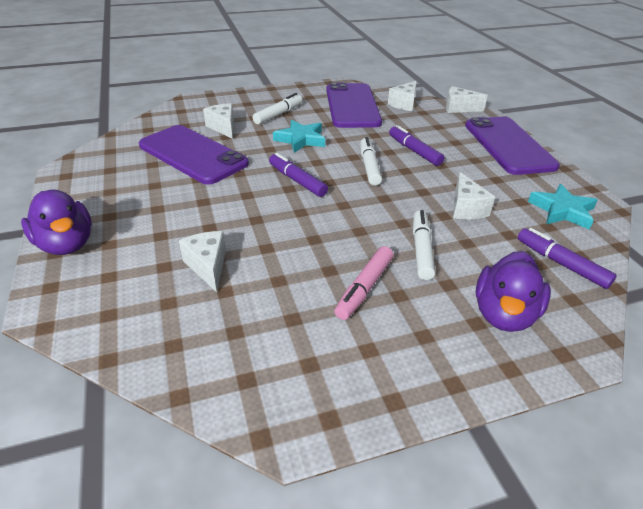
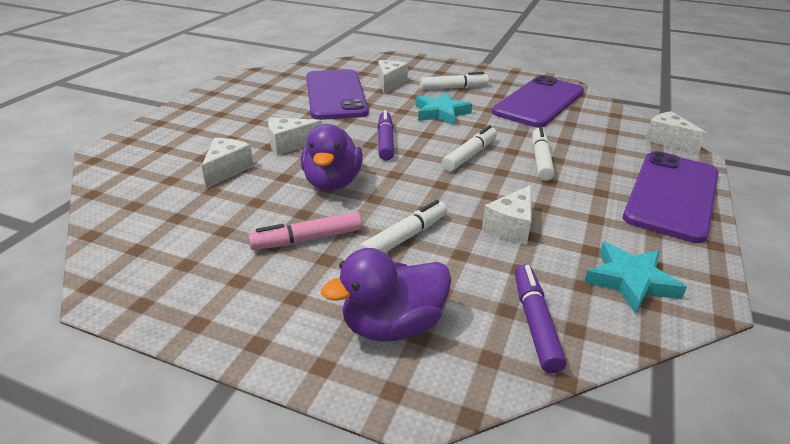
camera: 40 degrees right, 5 degrees down
purple duck [21,189,92,255] -> purple duck moved to [301,124,363,191]
white cheese [388,81,417,111] -> white cheese moved to [268,118,322,156]
purple marker [389,125,444,166] -> white marker [532,126,555,181]

